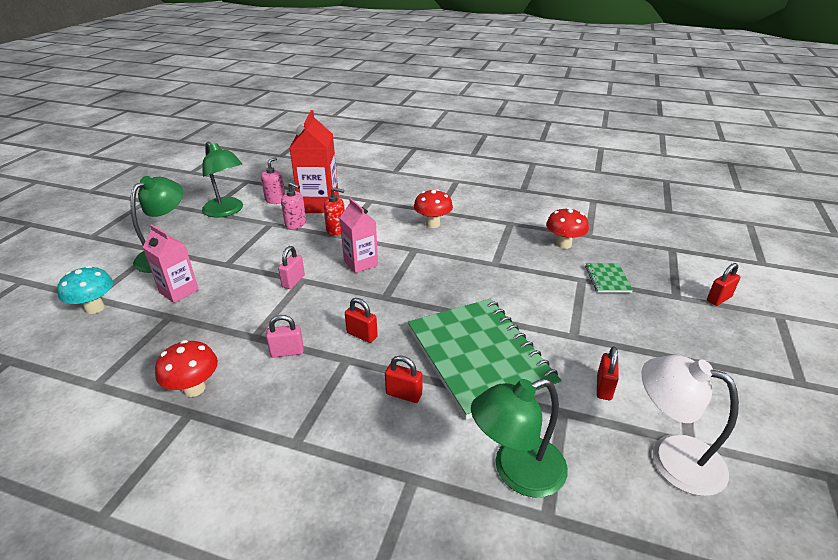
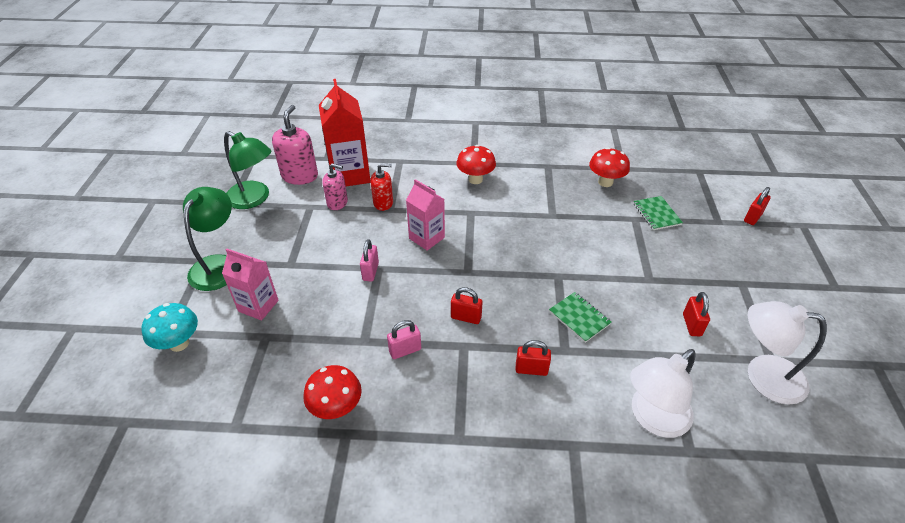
camera: 15 degrees left, 10 degrees up
pink soap dispenser [261,157,285,204] -> pink soap dispenser [272,105,318,185], size x1.57
green notebook [408,299,562,420] -> green notebook [549,292,612,343], size x0.41
green lamp [471,378,568,497] -> white lamp [630,349,696,438]

